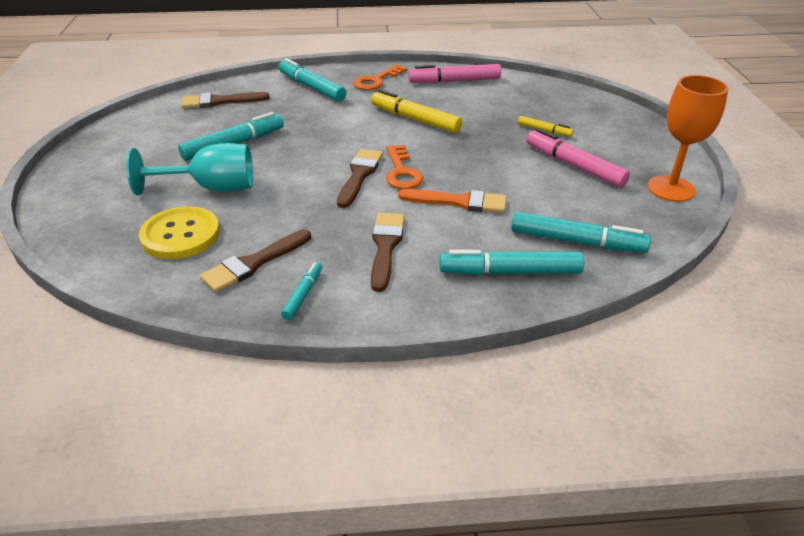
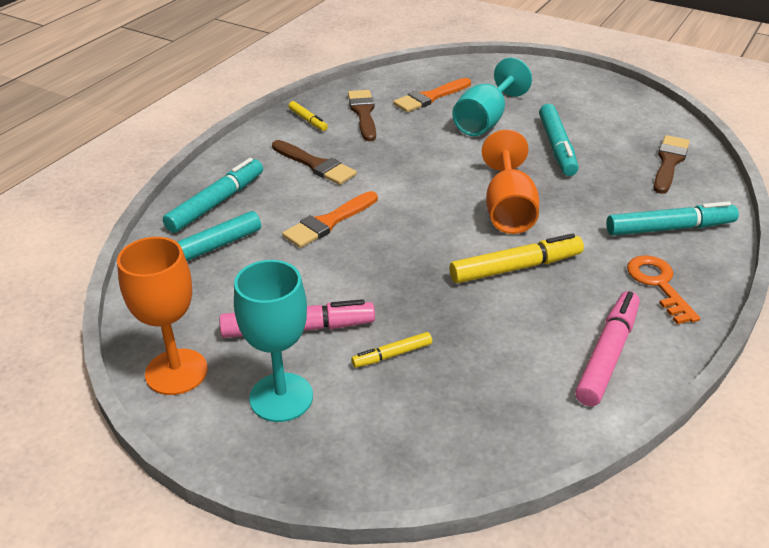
camera: 125 degrees right, 0 degrees up
yellow button [139,206,220,259] -> orange brush [393,78,471,112]
turquoise marker [281,262,322,320] -> yellow marker [288,101,328,131]
brown brush [337,149,383,208] -> none
orange key [386,145,424,189] -> none
none -> turquoise goblet [234,260,313,422]
none -> orange goblet [482,130,539,234]

